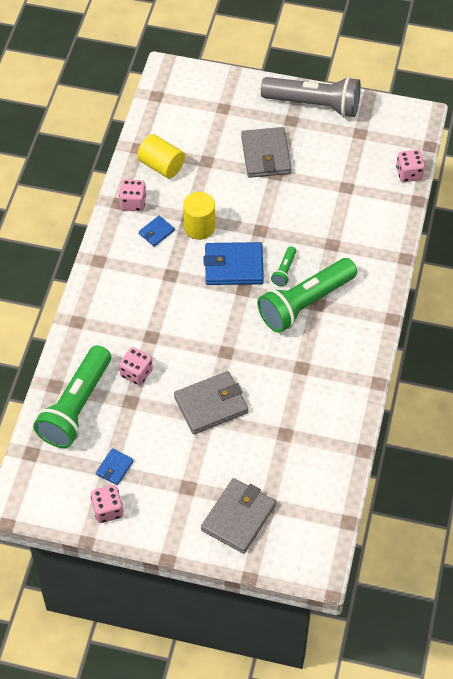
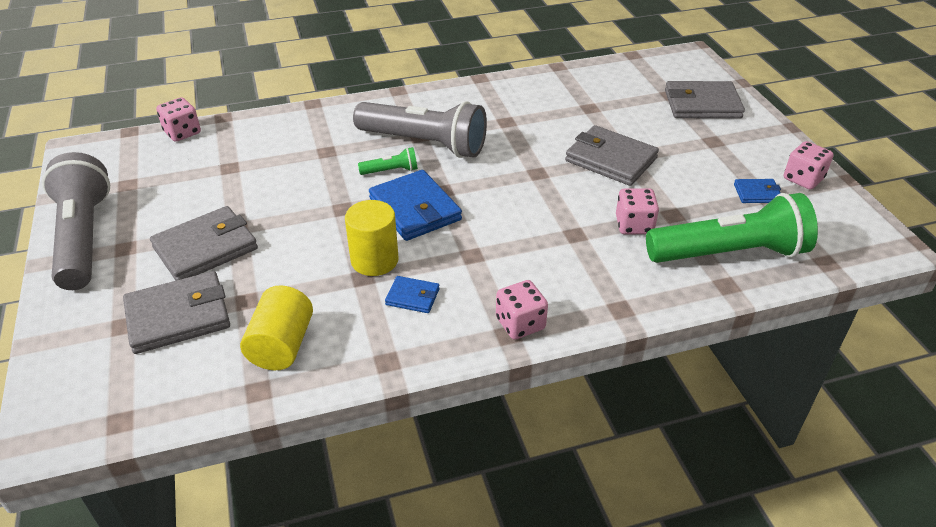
camera: 120 degrees left, 15 degrees down
pink dice [119,179,146,211] -> pink dice moved to [496,280,548,340]
green flashlight [257,258,357,333] -> grey flashlight [353,101,487,158]
none -> grey wallet [123,271,230,354]

